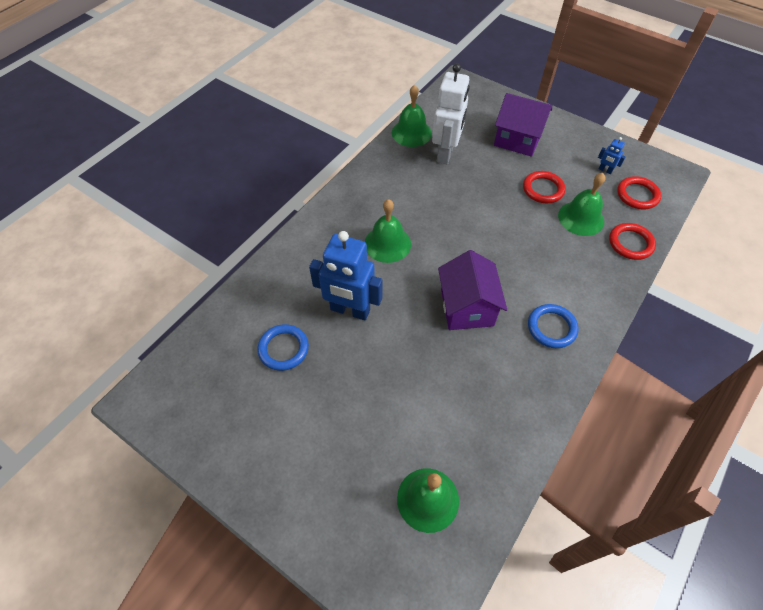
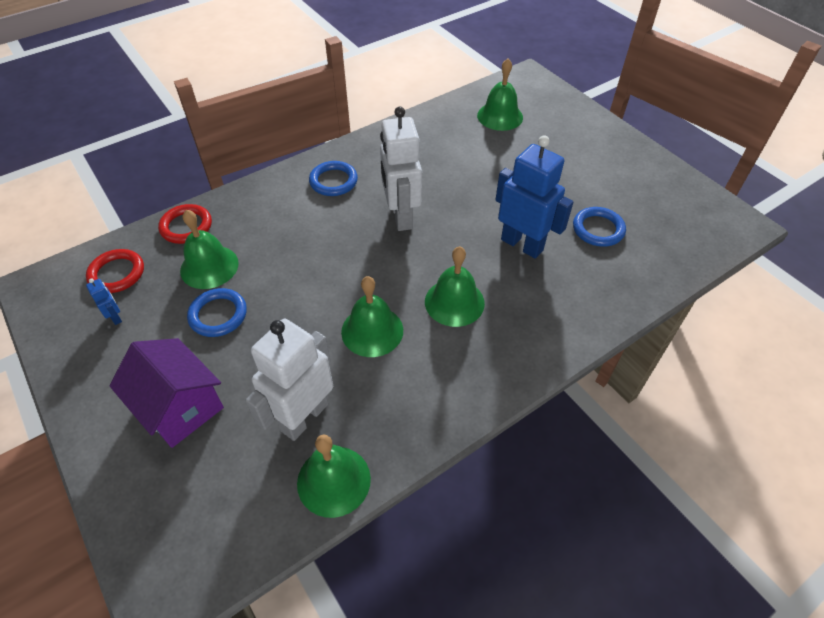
camera: 160 degrees left, 5 degrees down
purple house [438,250,507,330] -> white robot [380,106,422,231]
red ring [523,171,566,203] -> blue ring [187,288,247,337]
none -> green bell [341,276,403,357]

